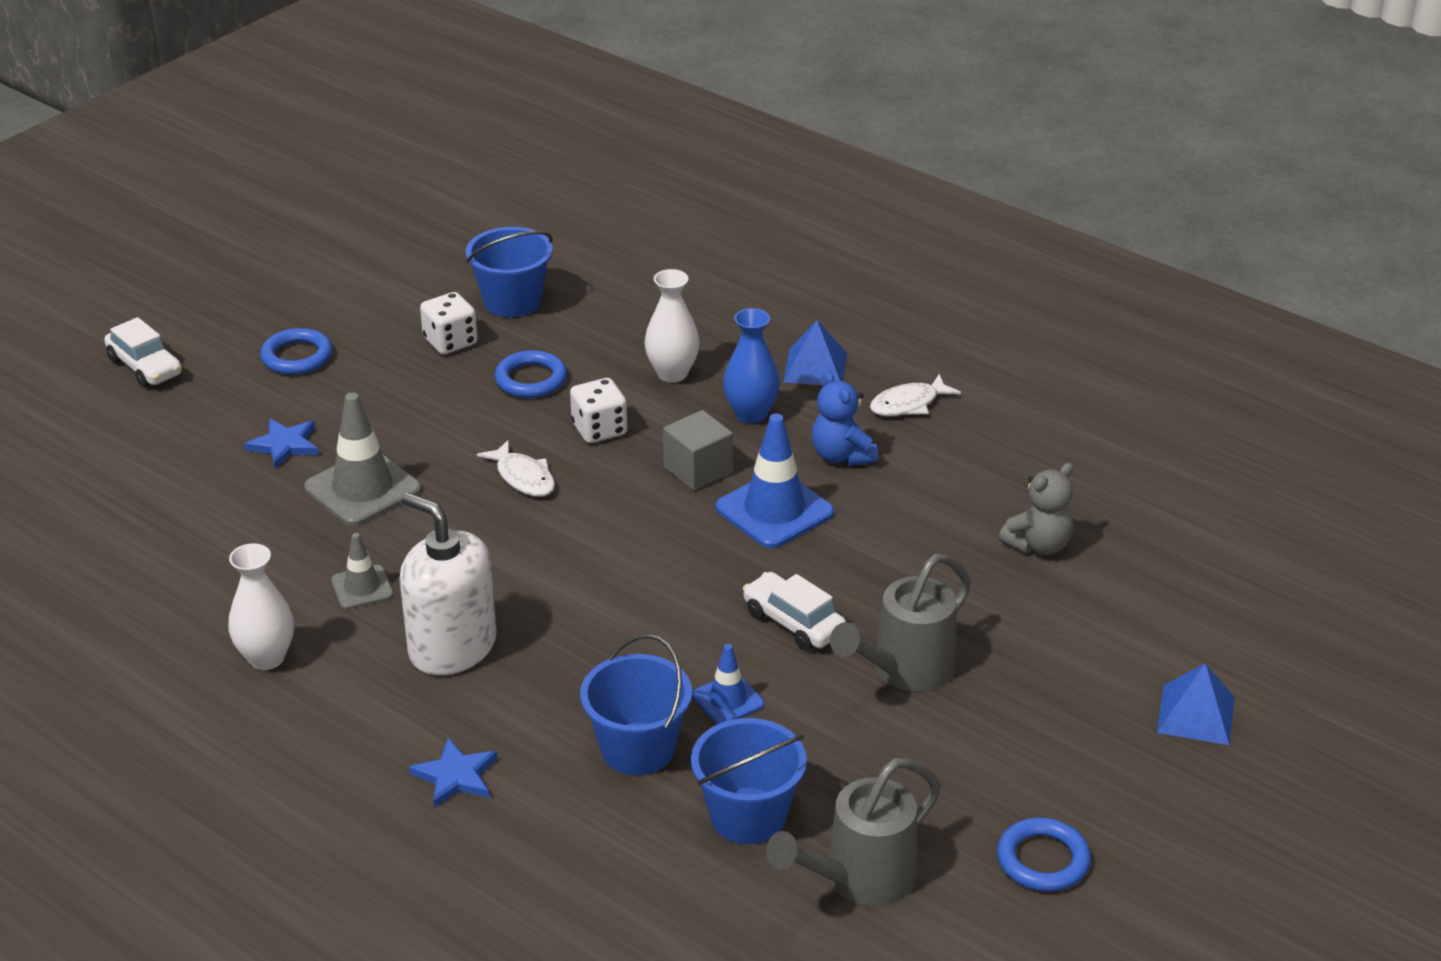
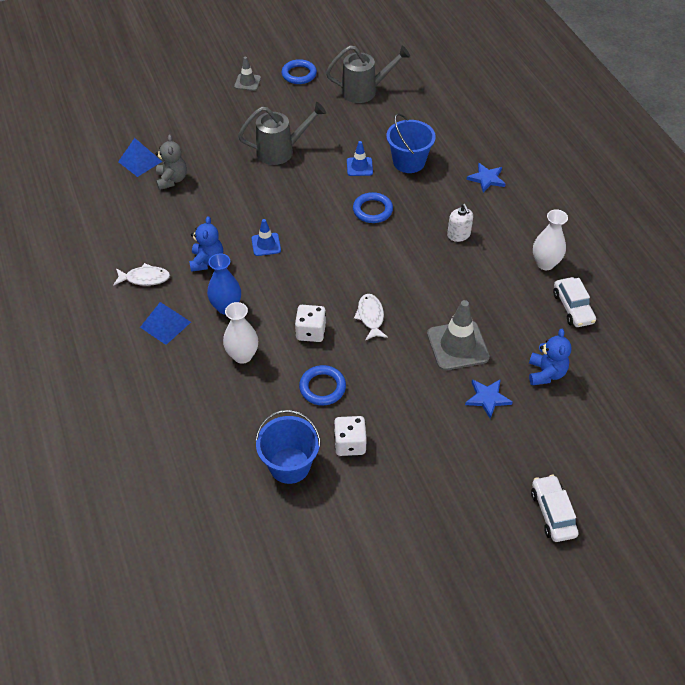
camera: 150 degrees left, 15 degrees up
blue ring [260,328,333,375] -> blue ring moved to [353,192,393,223]
grey traffic cone [331,533,393,609] -> grey traffic cone moved to [234,57,261,91]
white soap dispenser [399,493,497,675] -> white soap dispenser [447,204,473,242], size x0.51
grey cube [663,410,733,491] -> none
blue bucket [691,718,807,844] -> none
blue traffic cone [716,414,834,548] -> blue traffic cone [251,219,281,256], size x0.56
white car [743,572,846,651] -> white car moved to [553,277,596,327]
grey teddy bear [999,463,1074,555] -> grey teddy bear turned 90 degrees clockwise [156,135,187,190]
blue pyramid [1157,663,1235,745] -> blue pyramid moved to [118,138,162,177]
none -> blue teddy bear [529,329,572,385]

